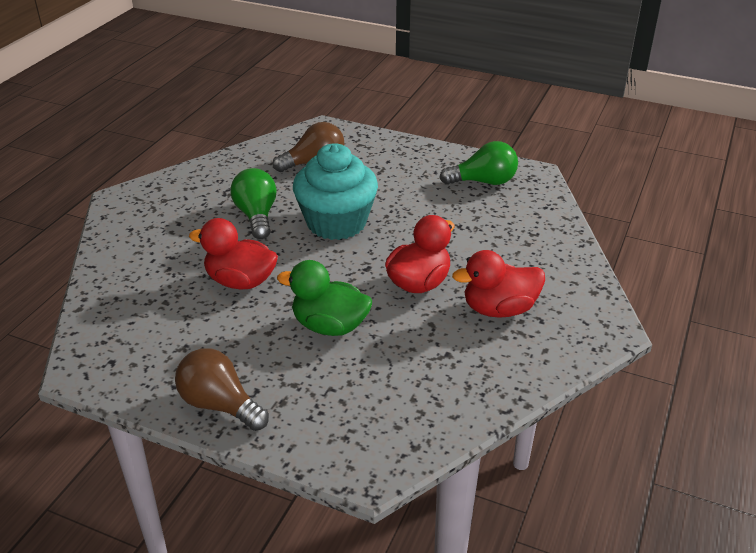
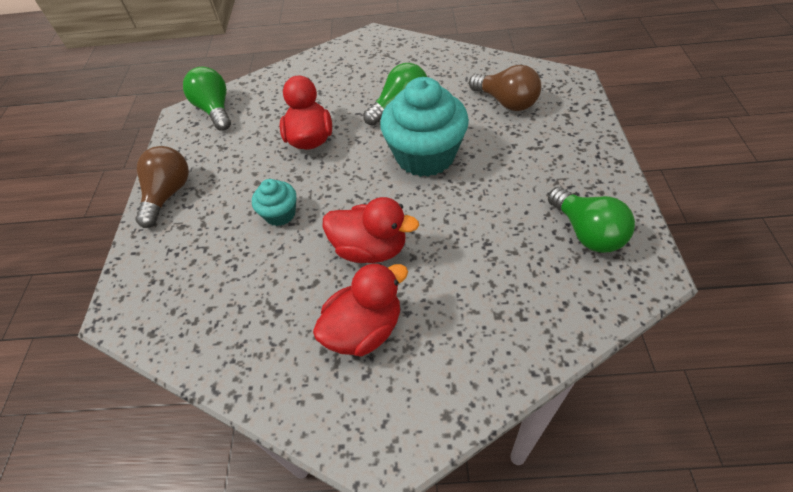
camera: 70 degrees right, 15 degrees up
green duck [277,260,372,336] -> turquoise cupcake [252,179,296,226]
red duck [452,250,545,318] -> red duck turned 90 degrees clockwise [313,262,408,356]
none -> green light bulb [183,67,231,131]

